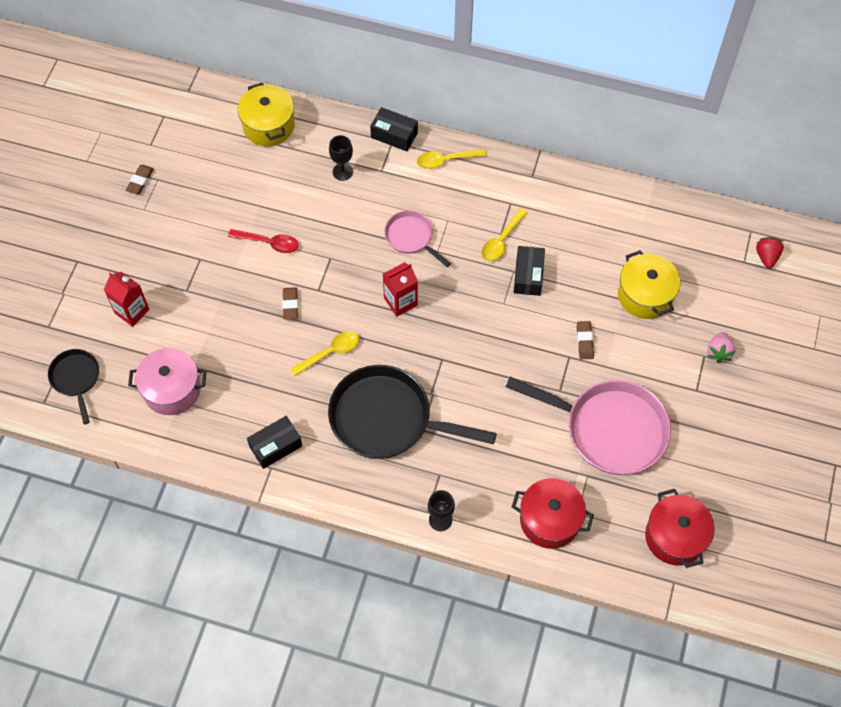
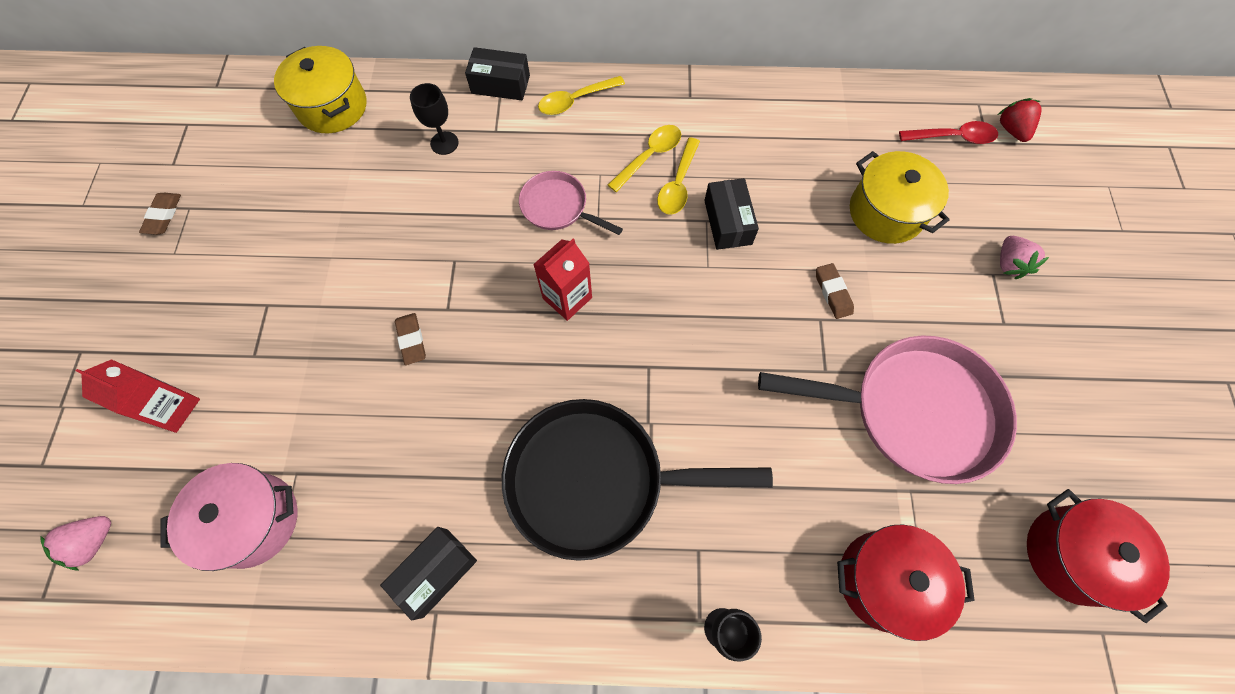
camera: 15 degrees left, 5 degrees up
black pan [48,349,99,424] -> pink strawberry [41,516,111,571]
red spoon [228,229,299,253] -> red spoon moved to [899,121,998,144]
yellow spoon [290,331,359,376] -> yellow spoon moved to [608,125,681,192]

